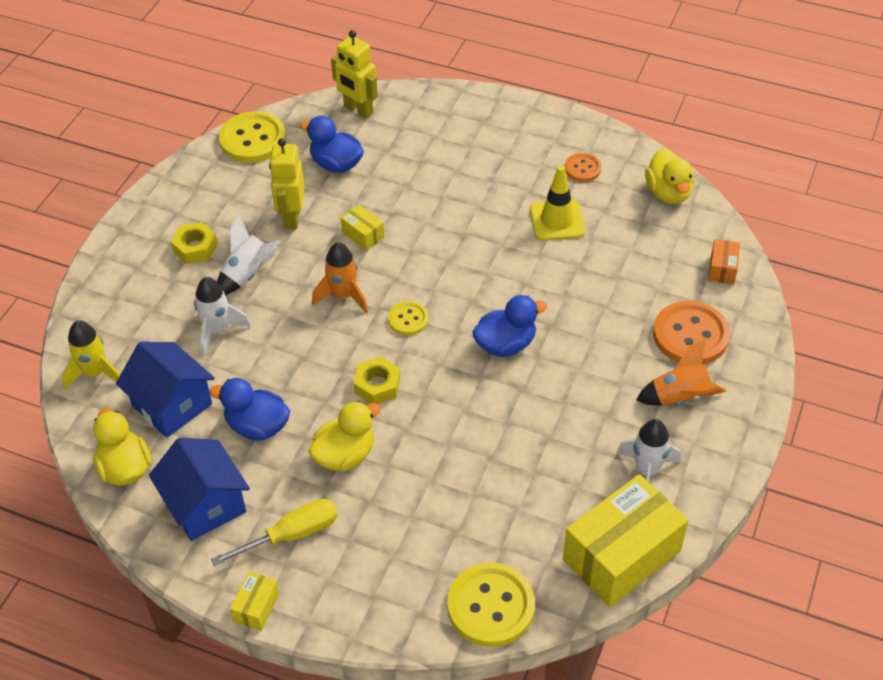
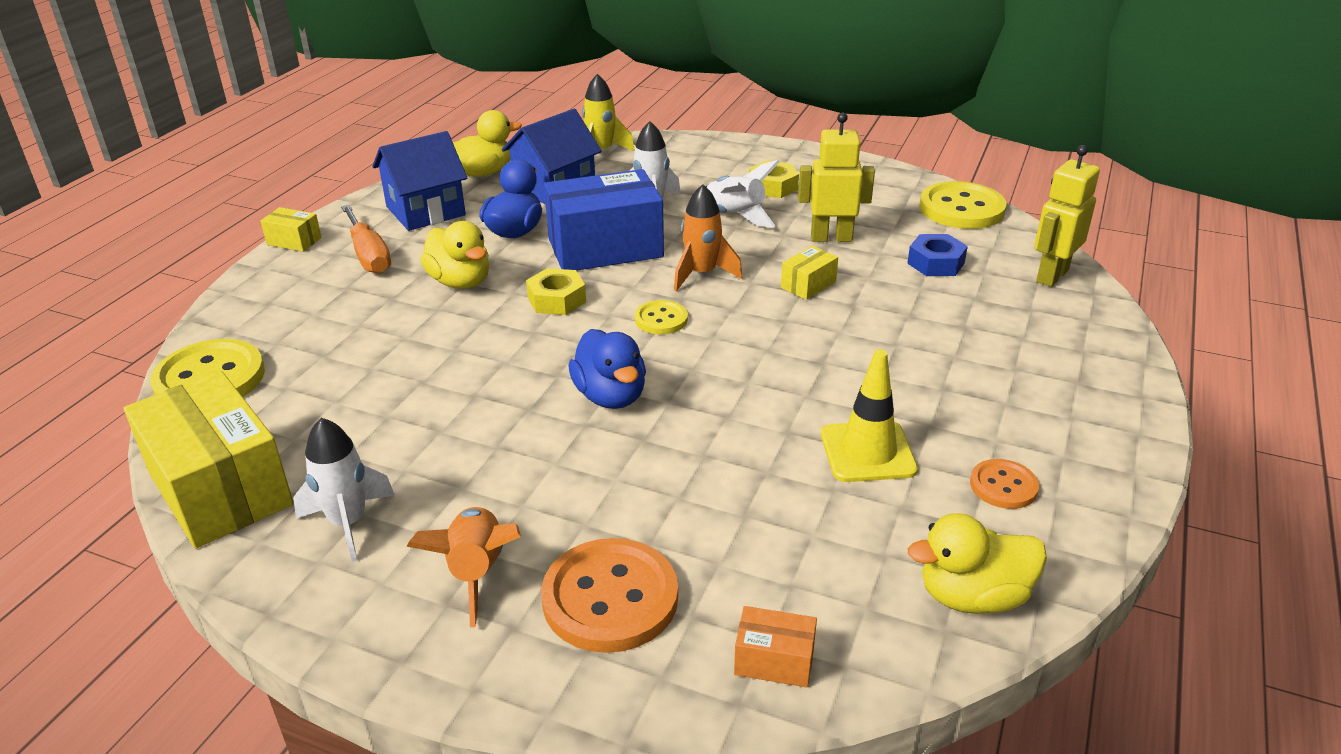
camera: 90 degrees right, 15 degrees down
yellow screwdriver [211,499,338,566] -> orange screwdriver [341,205,391,274]
blue duck [300,116,364,173] -> blue nut [907,234,968,276]
none -> blue box [544,169,664,271]

